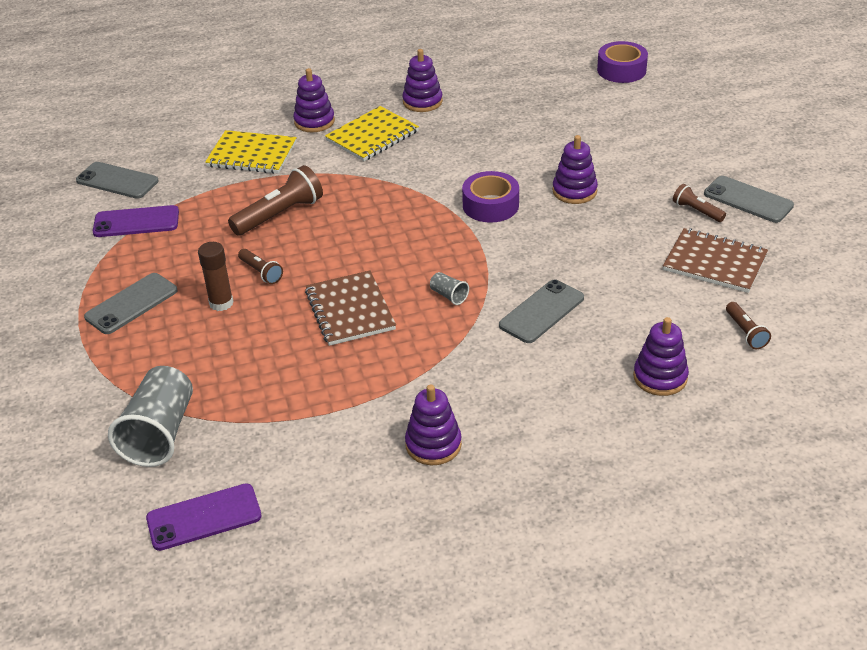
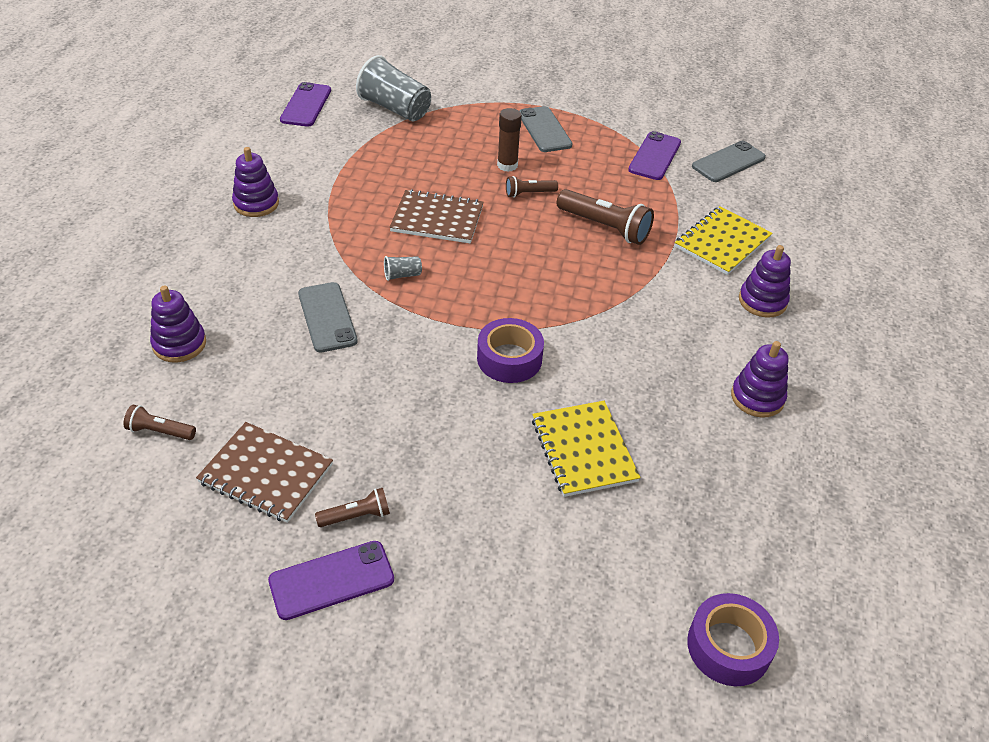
camera: 115 degrees right, 5 degrees up
brown flashlight [228,165,323,236] -> brown flashlight turned 45 degrees counterclockwise [557,189,654,245]
yellow notebook [325,106,419,161] -> yellow notebook moved to [532,401,640,497]
purple stacking toy [552,135,598,204] -> none
brown notebook [663,228,768,293] -> brown notebook turned 60 degrees clockwise [196,422,333,523]
grey phone [704,176,794,223] -> purple phone [268,541,394,620]

